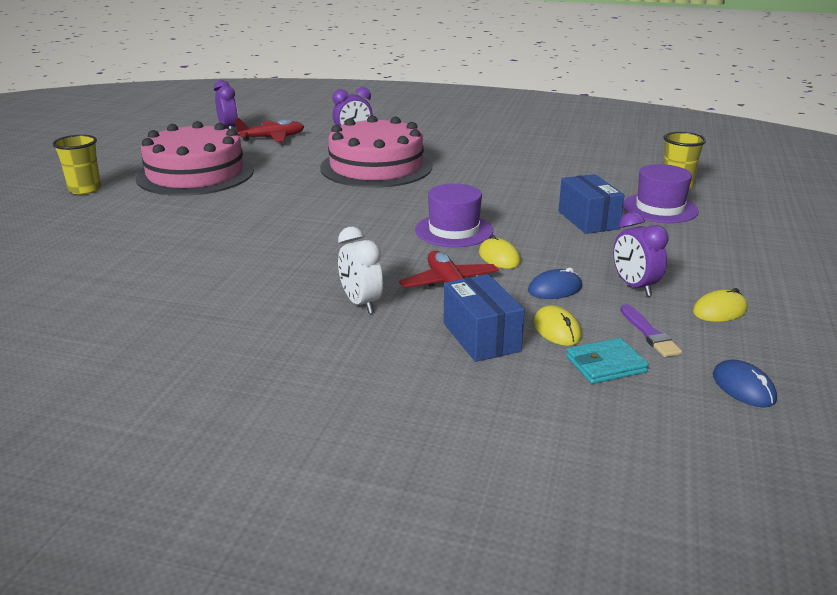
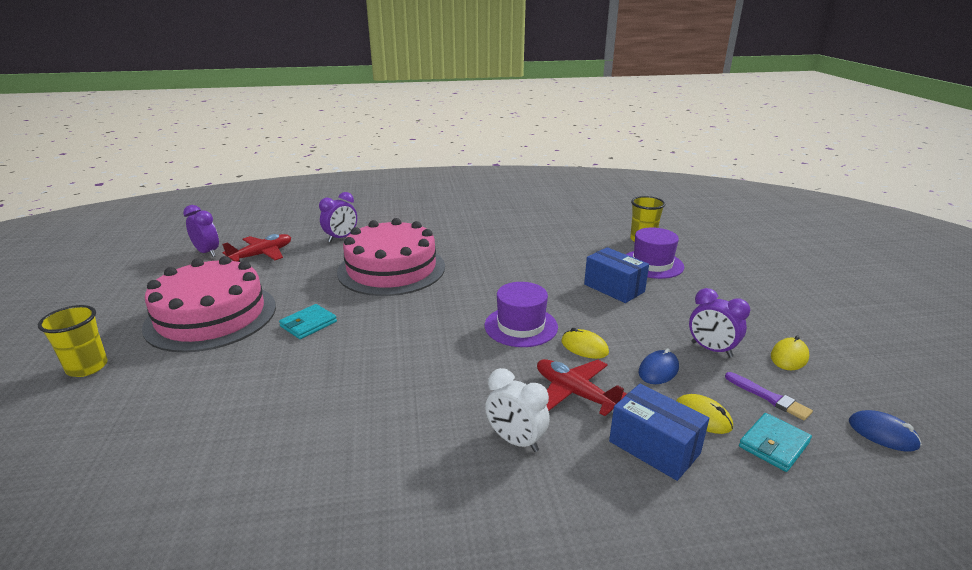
camera: 25 degrees left, 0 degrees up
none -> turquoise wallet [279,304,337,339]

